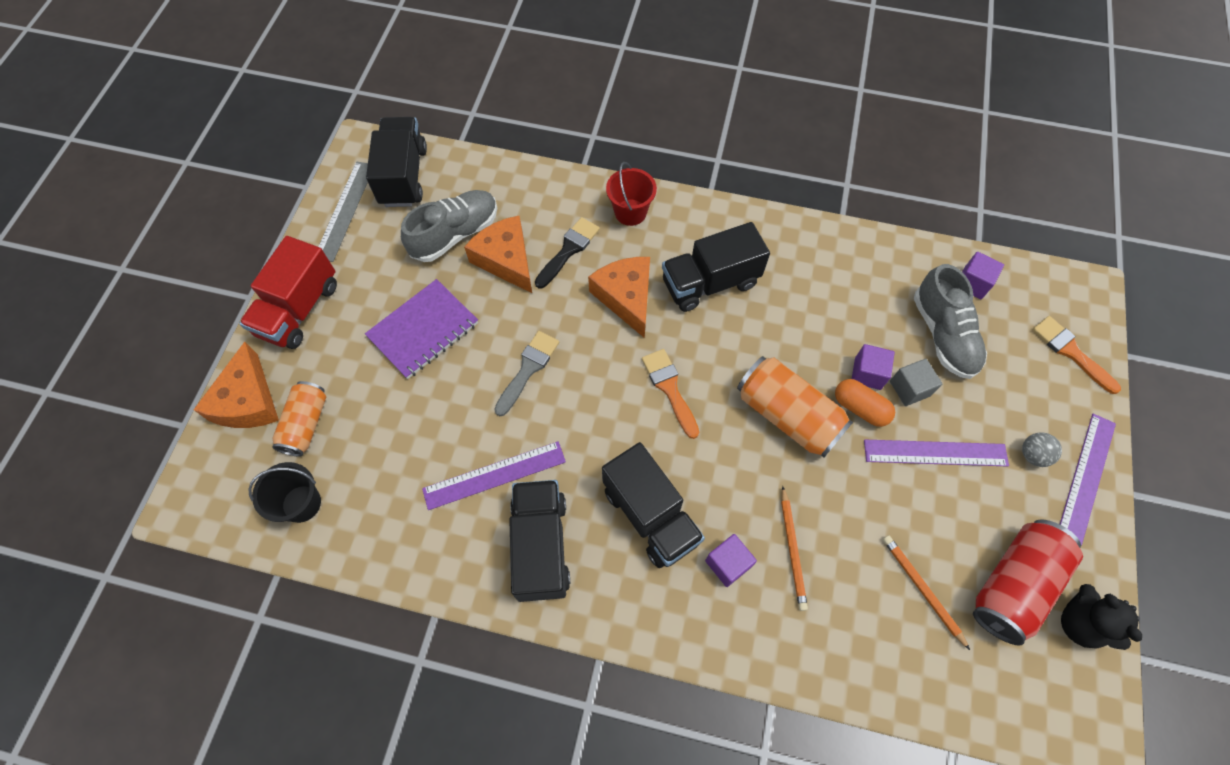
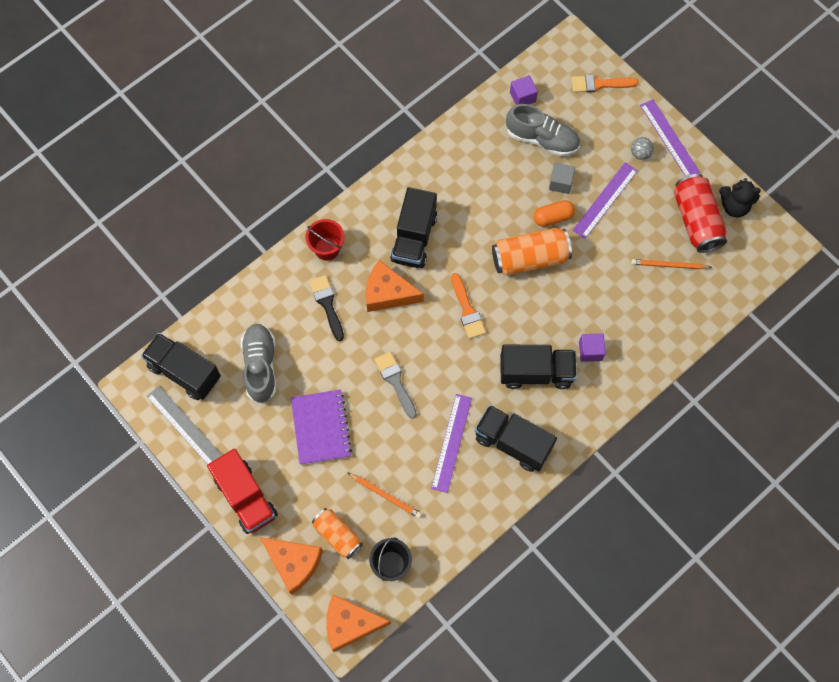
camera: 55 degrees left, 5 degrees up
orange cheese [464,216,532,293] -> orange cheese moved to [327,594,391,652]
orange brush [642,349,699,439] -> orange brush turned 120 degrees counterclockwise [451,273,486,339]
orange pencil [781,486,808,611] -> orange pencil moved to [347,472,422,518]
purple cube [852,344,895,390] -> none

